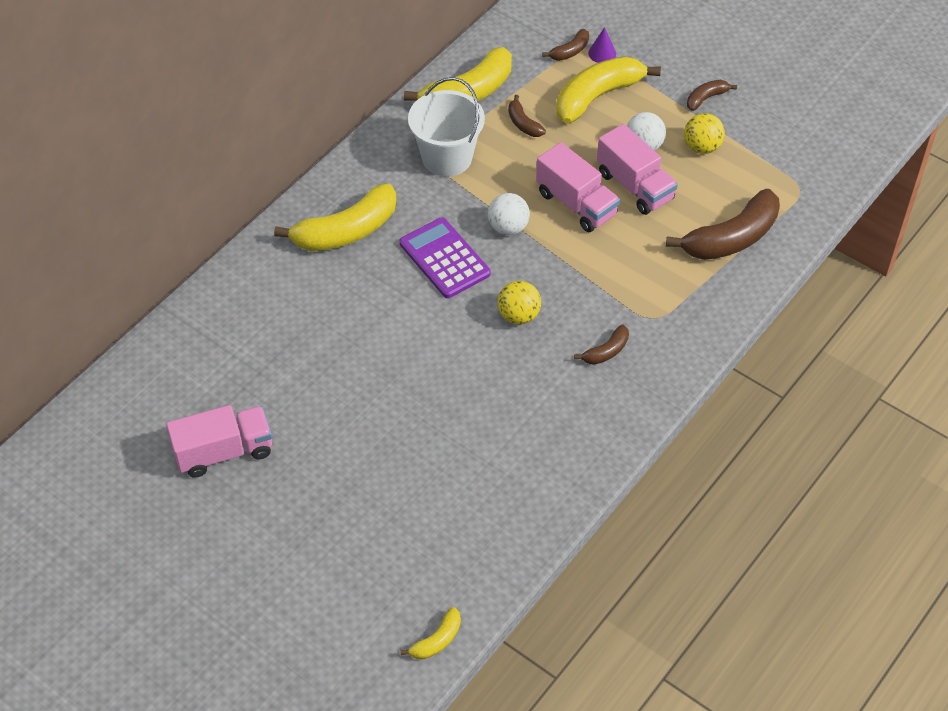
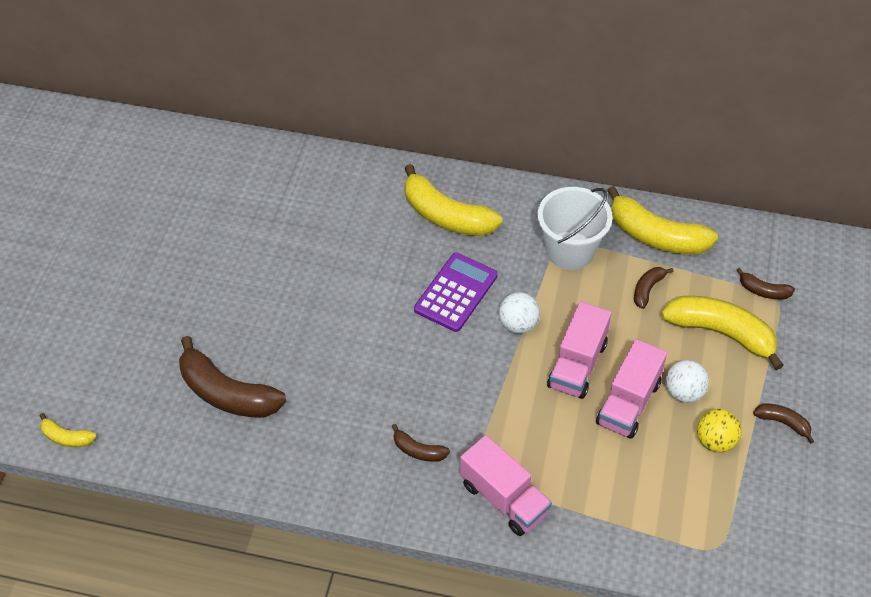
camera: 65 degrees right, 0 degrees up
pink truck [166,405,272,478] -> pink truck moved to [460,435,552,536]
yellow ball [497,281,541,325] -> none
purple cone [588,27,616,63] -> none
brown banana [666,189,780,260] -> brown banana moved to [179,336,286,418]

